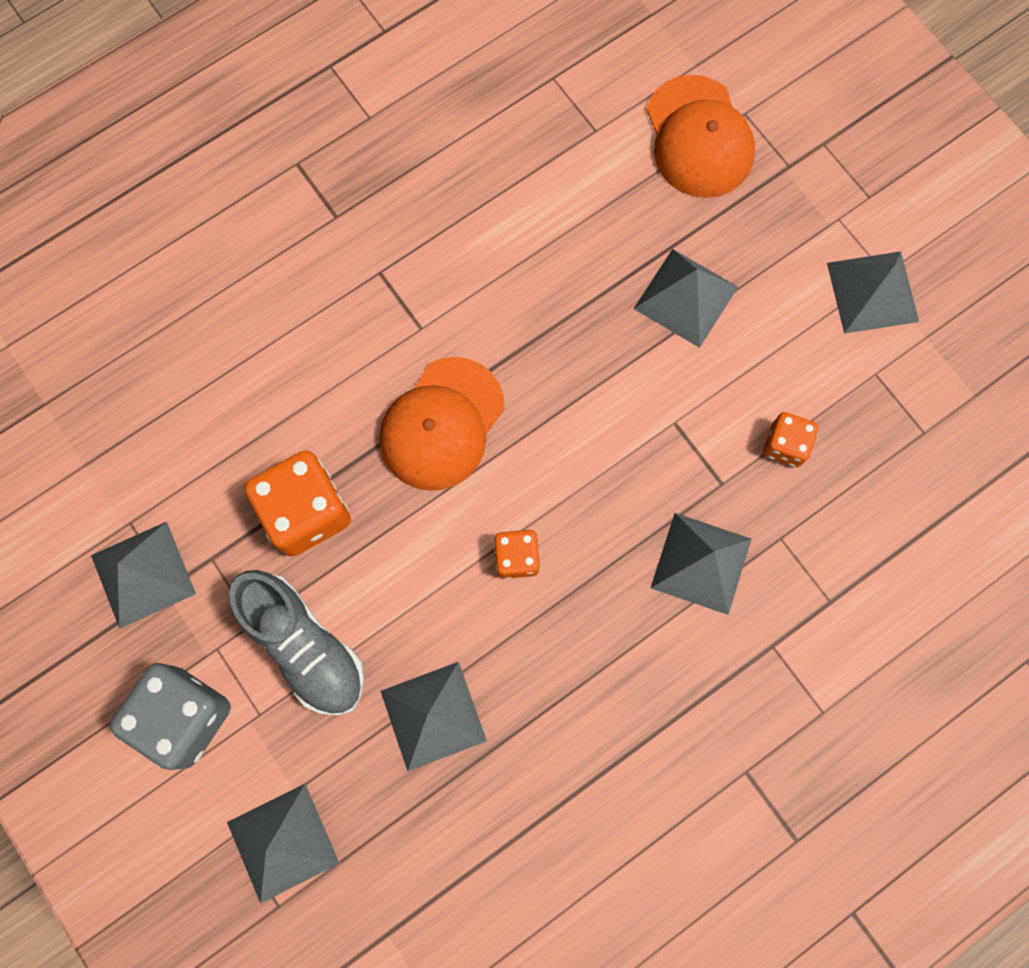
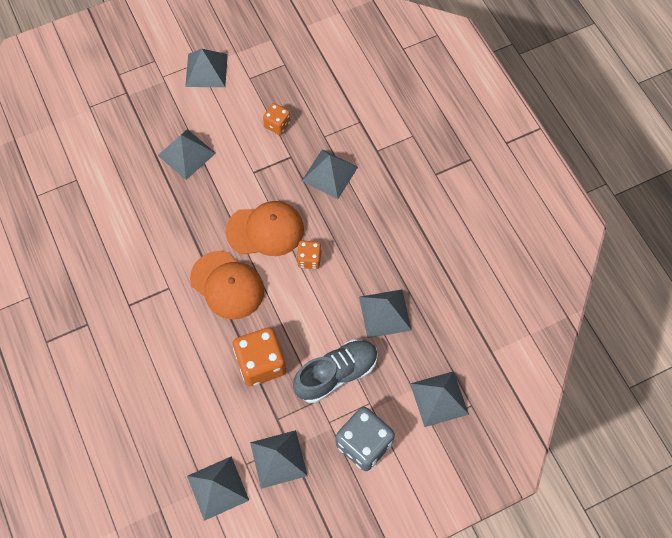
camera: 80 degrees left, 10 degrees down
orange cap [646,75,755,198] -> orange cap moved to [226,201,304,256]
none -> grey pyramid [187,456,249,521]

